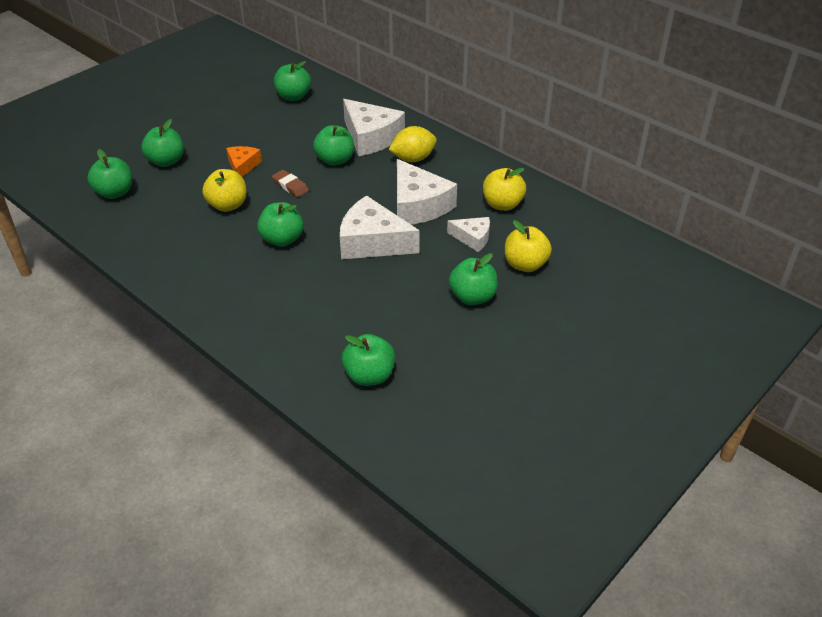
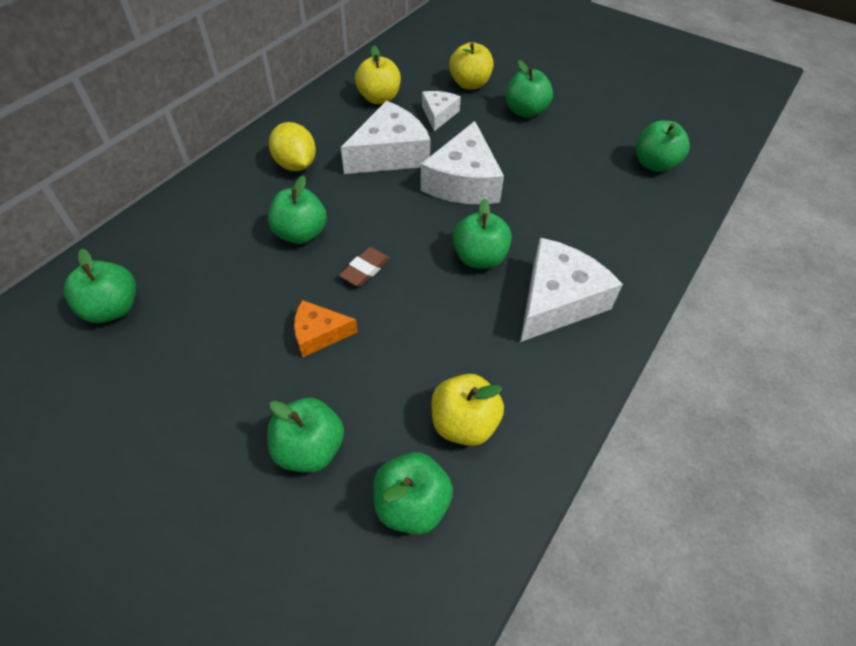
camera: 100 degrees left, 10 degrees up
yellow apple [202,169,247,212] -> yellow apple moved to [431,374,504,446]
white cheese [343,99,405,156] -> white cheese moved to [520,238,623,342]

